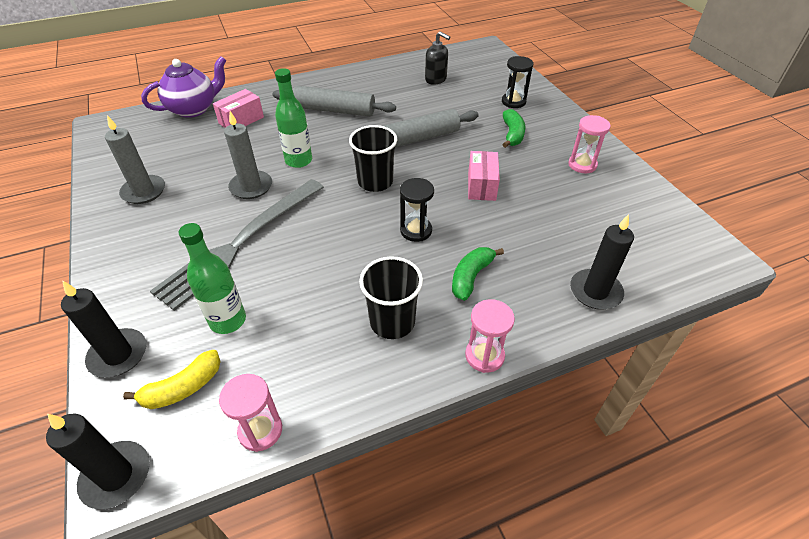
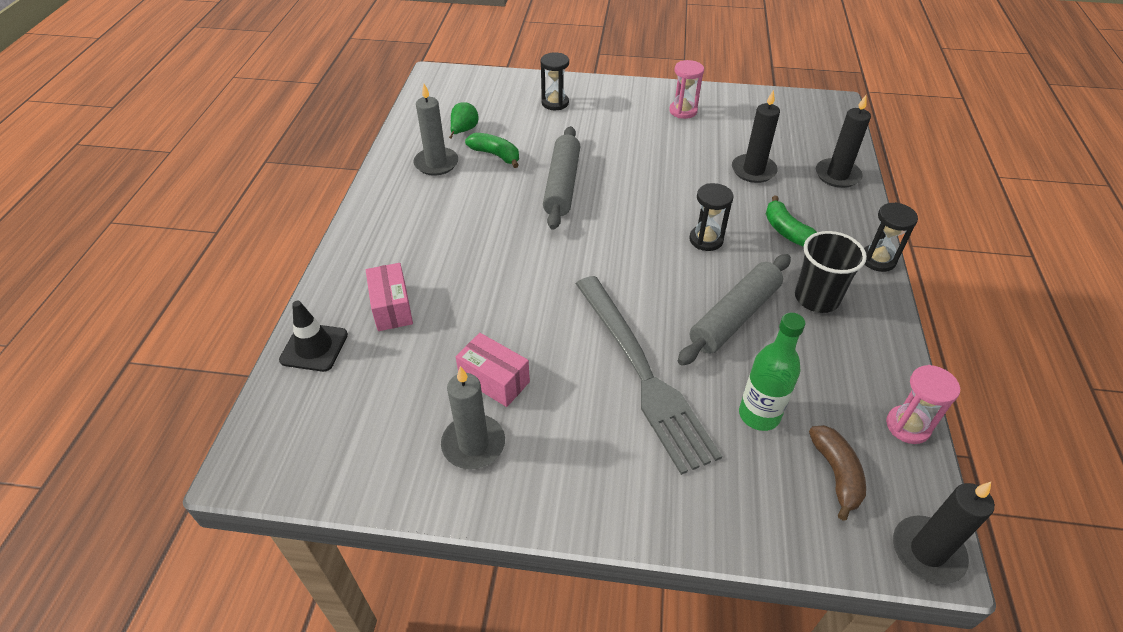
camera: 60 degrees left, 0 degrees up
black candle [61,280,146,377] -> black candle moved to [732,90,780,183]
yellow banana [123,350,221,409] -> brown banana [809,425,866,521]
purple teapot [141,56,227,118] -> black traffic cone [279,301,348,372]
grey candle [224,111,272,199] -> grey candle moved to [413,84,458,176]
grey rolling pin [273,86,396,116] -> grey rolling pin moved to [678,254,791,366]
green bottle [275,68,312,168] -> none
black cup [349,125,397,192] -> none
black soap dispenser [425,31,450,85] -> green pear [449,102,479,139]
pink hourglass [465,299,515,373] -> black hourglass [864,202,918,272]
pink box [468,151,500,201] -> pink box moved to [456,333,530,407]
green banana [502,109,526,148] -> green banana moved to [465,133,519,168]

